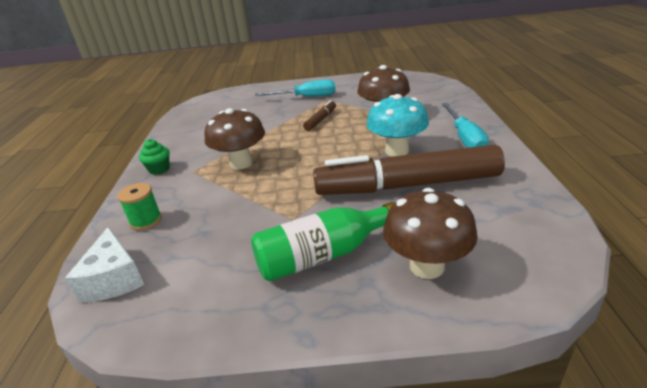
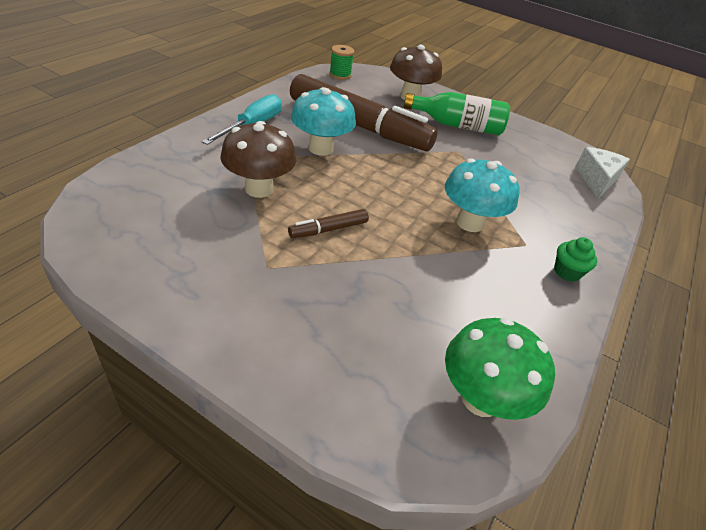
camera: 155 degrees left, 10 degrees up
green spool [117,183,162,231] -> green spool moved to [329,45,354,80]
brown mushroom [204,108,265,169] -> turquoise mushroom [445,158,520,232]
turquoise screwdriver [255,80,336,97] -> none
none -> green mushroom [445,317,555,420]

